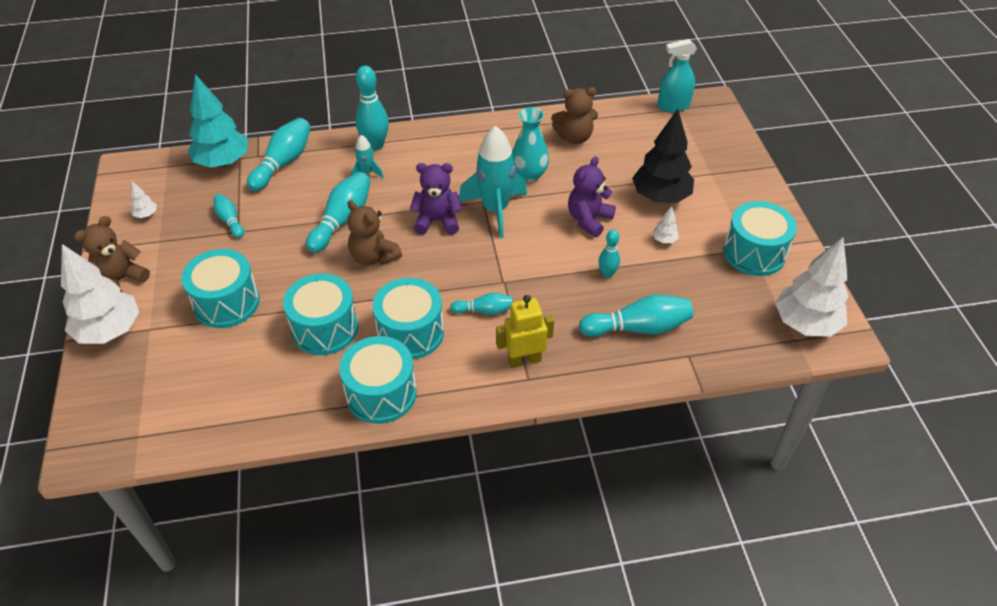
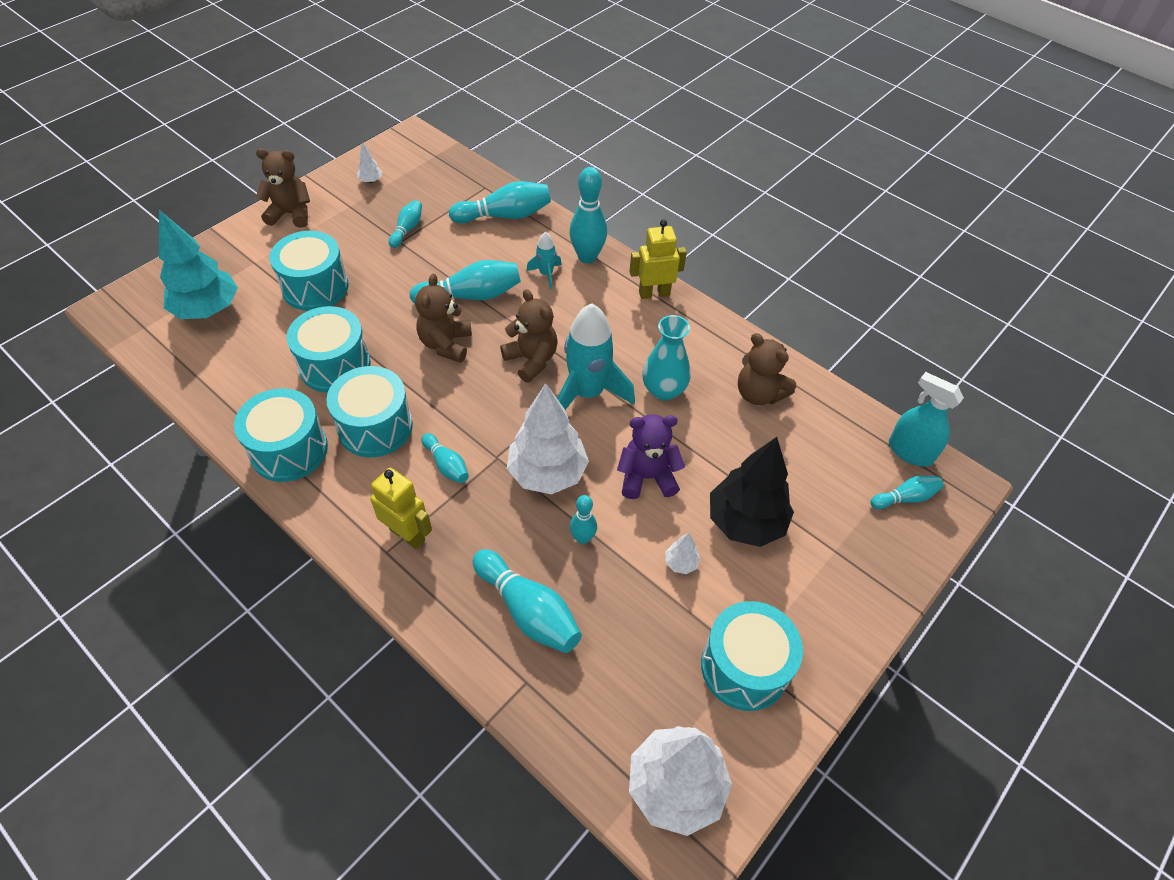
camera: 50 degrees right, 5 degrees up
white tree [61,244,139,344] -> white tree moved to [507,383,589,495]
turquoise tree [188,74,248,168] -> turquoise tree moved to [159,210,238,319]
purple teddy bear [410,163,462,235] -> brown teddy bear [500,289,558,382]
none -> yellow robot [629,219,687,299]
none -> turquoise bowling pin [871,476,944,509]

